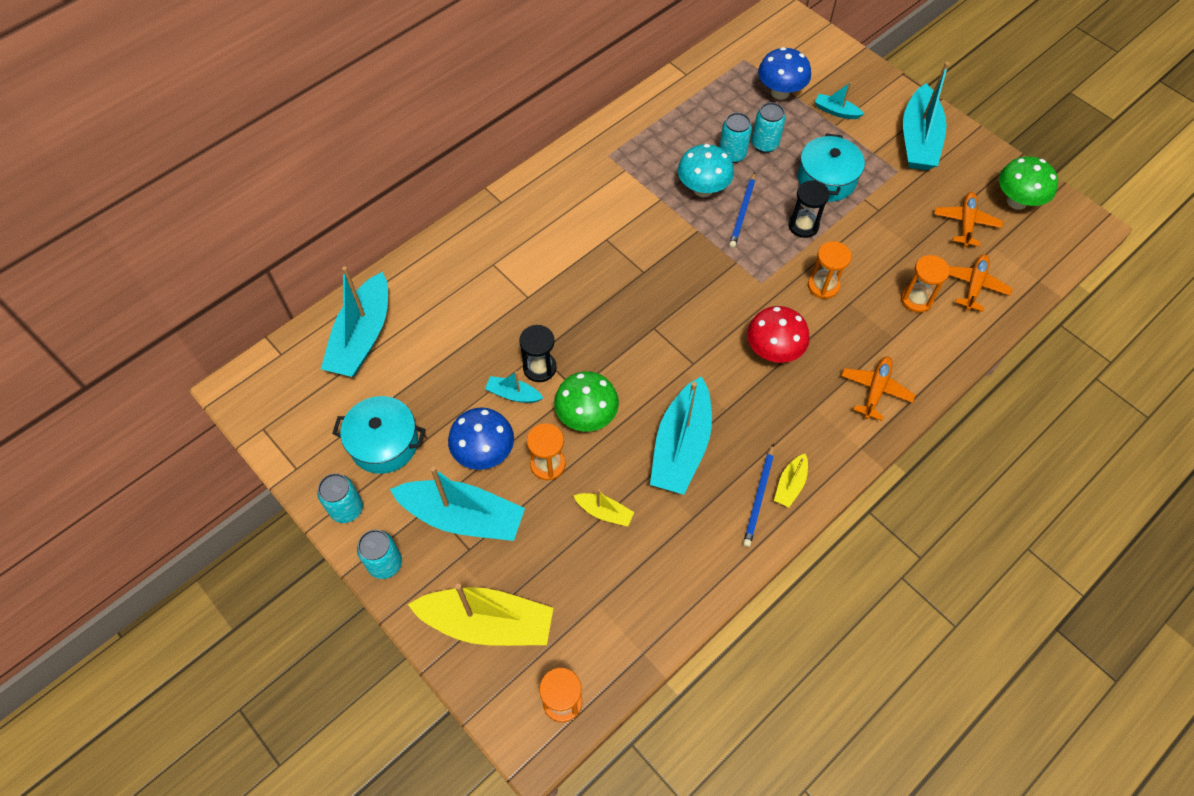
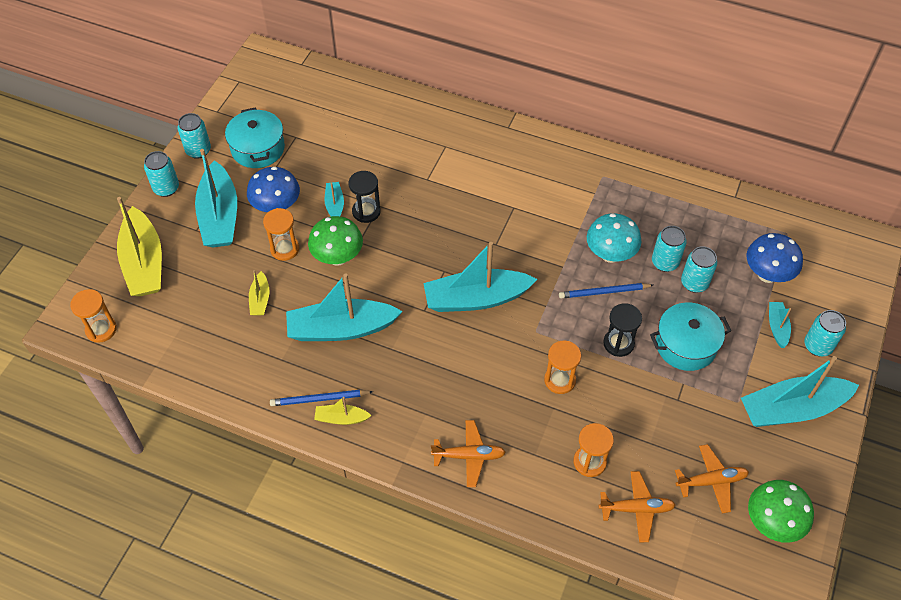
camera: 65 degrees right, 5 degrees down
turquoise boat [321,266,388,377] -> turquoise boat moved to [423,242,537,312]
red mushroom [747,306,810,363] -> none
none -> turquoise can [804,310,846,356]

